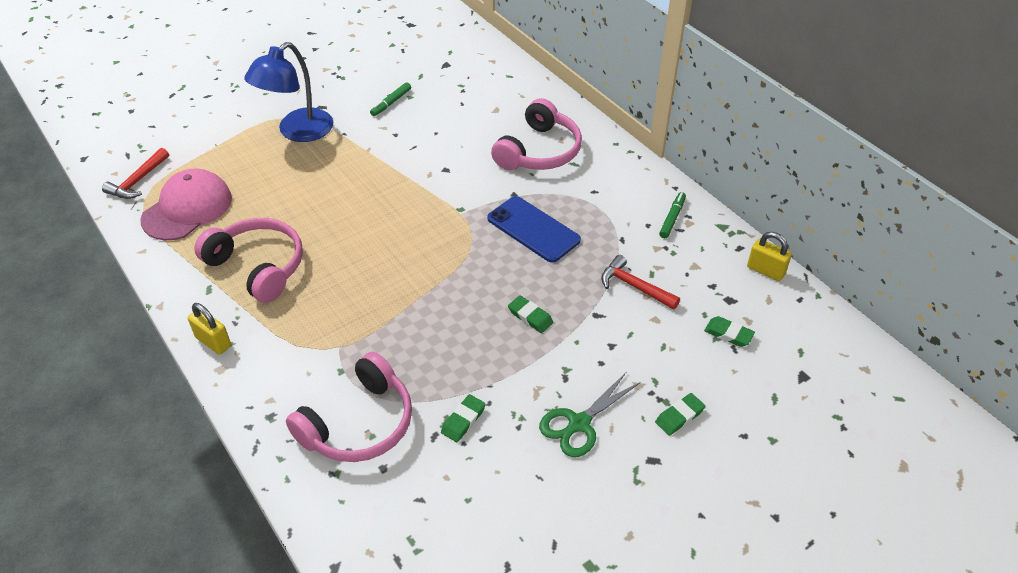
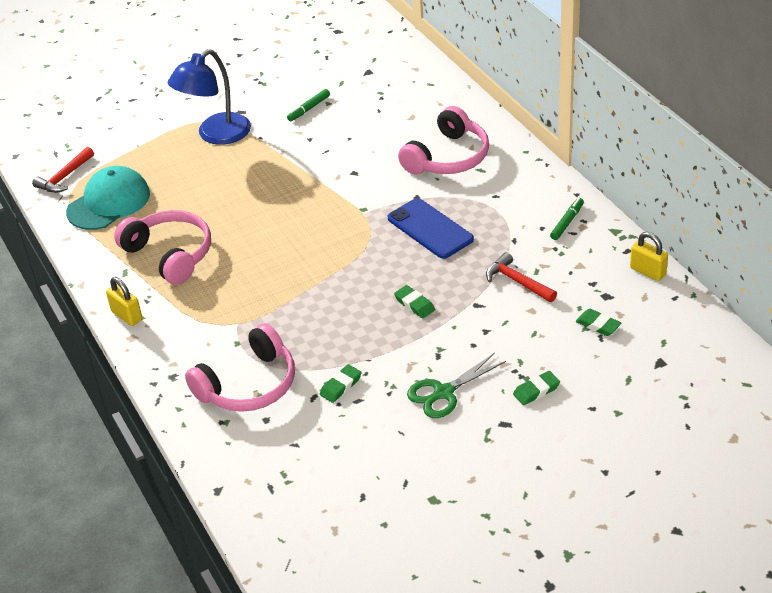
camera: 10 degrees right, 5 degrees down
pink cap [140,169,232,240] -> turquoise cap [66,166,150,230]

